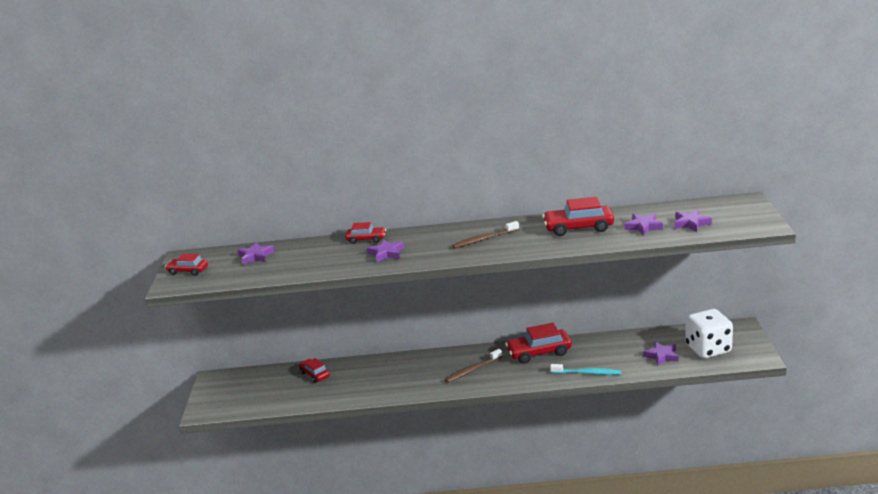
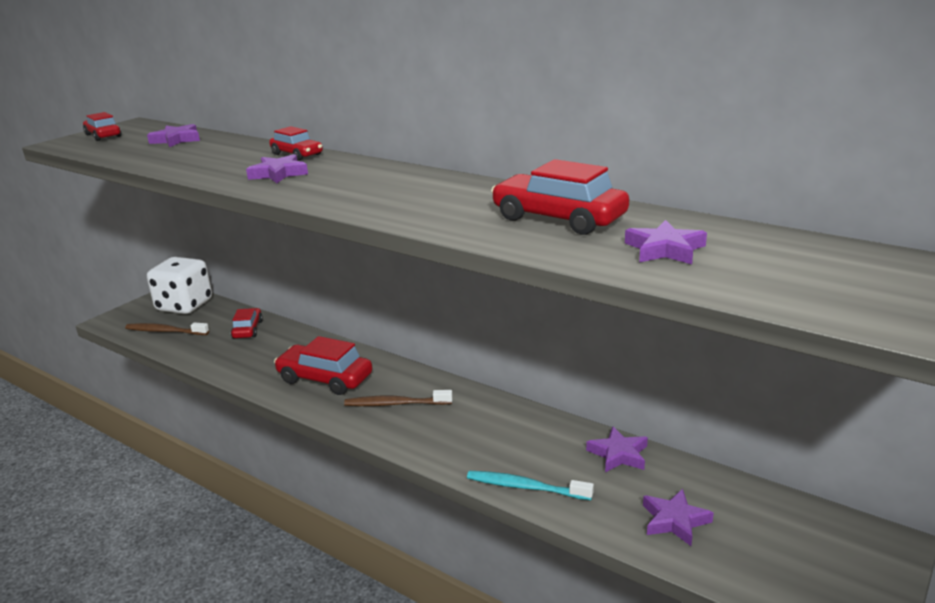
camera: 35 degrees right, 0 degrees up
brown toothbrush [452,221,519,248] -> brown toothbrush moved to [125,322,209,335]
red car [505,323,572,363] -> red car moved to [274,336,372,395]
turquoise toothbrush [550,364,621,375] -> turquoise toothbrush turned 150 degrees clockwise [467,471,594,500]
purple star [674,209,712,232] -> purple star moved to [586,426,648,473]
white dice [685,309,733,358] -> white dice moved to [147,257,212,314]

